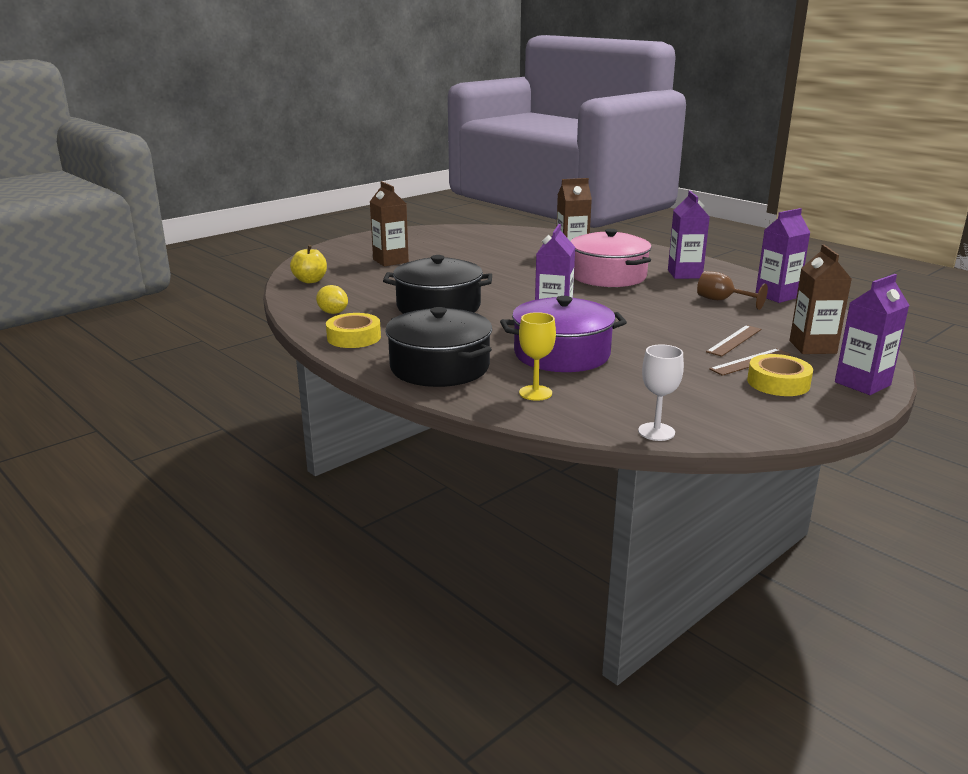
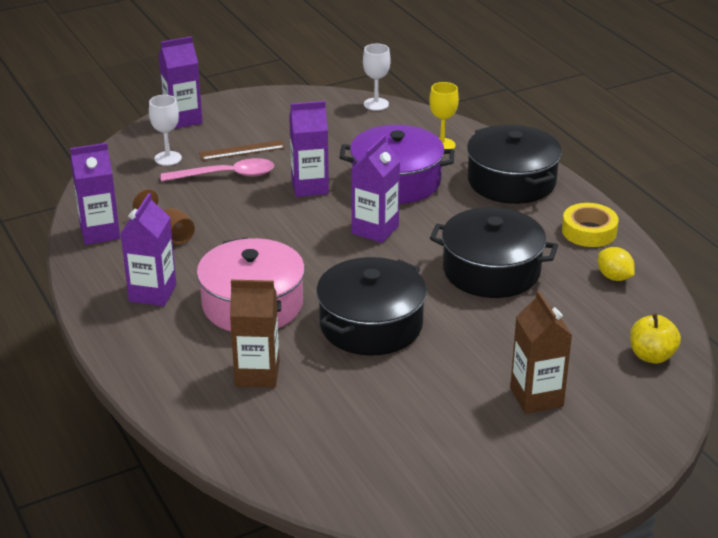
camera: 165 degrees left, 10 degrees up
brown ruler [706,325,761,357] -> pink spoon [161,158,274,182]
yellow tape [747,354,813,396] -> none
brown carton [790,244,851,354] -> white goblet [149,95,182,166]
none -> purple carton [289,101,329,197]
none -> black pot [316,257,427,356]

